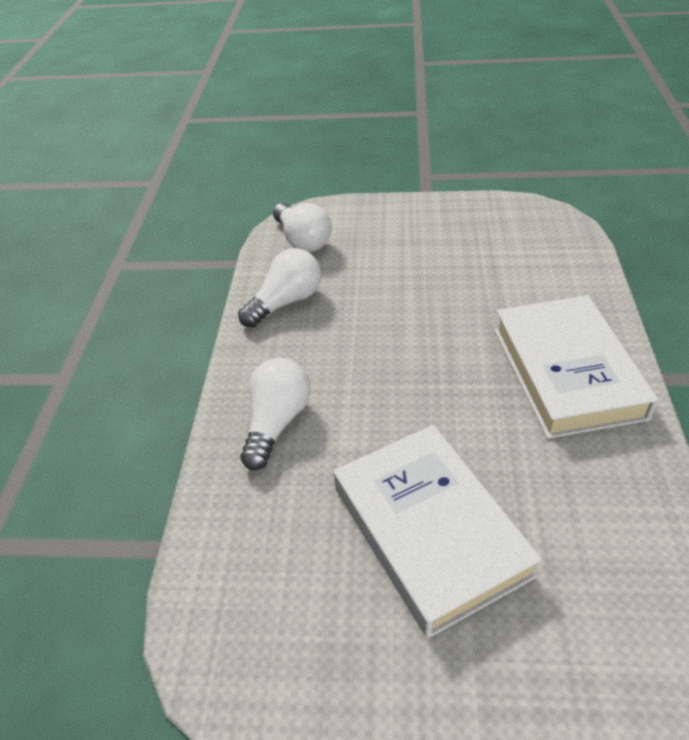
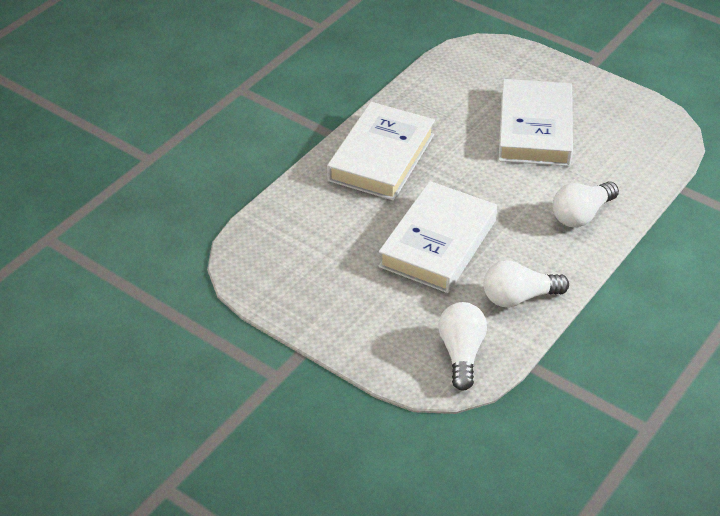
camera: 150 degrees left, 0 degrees up
none -> white book [378,181,497,293]

